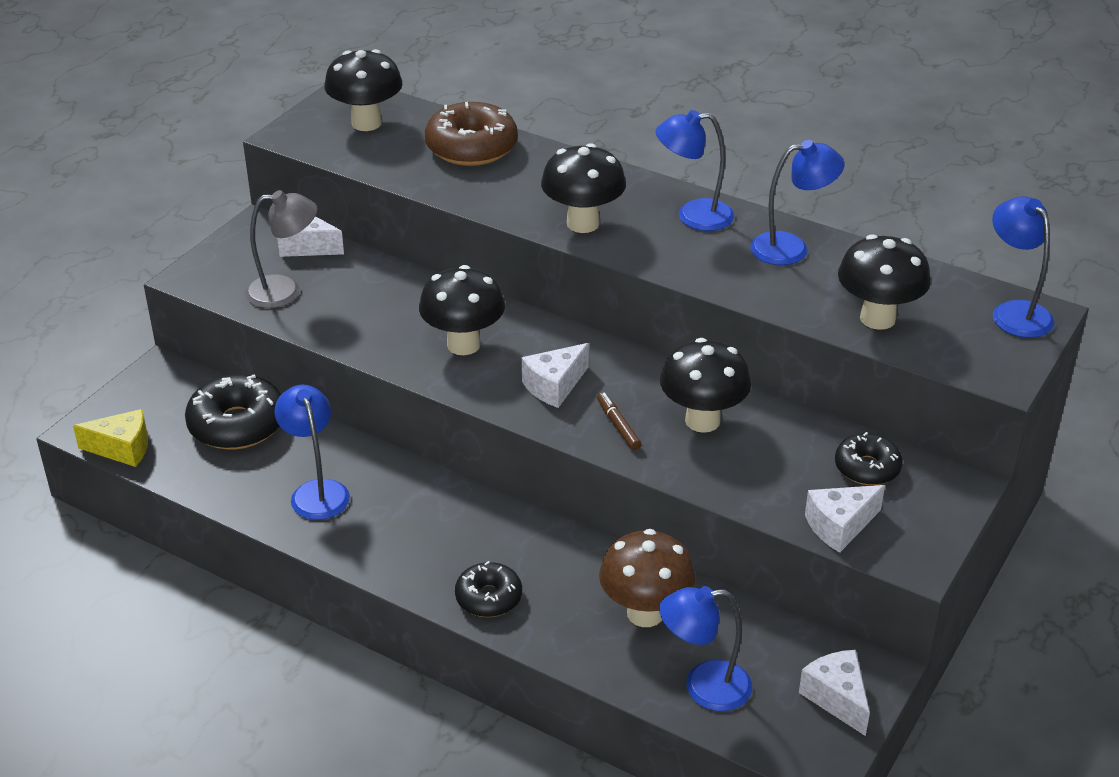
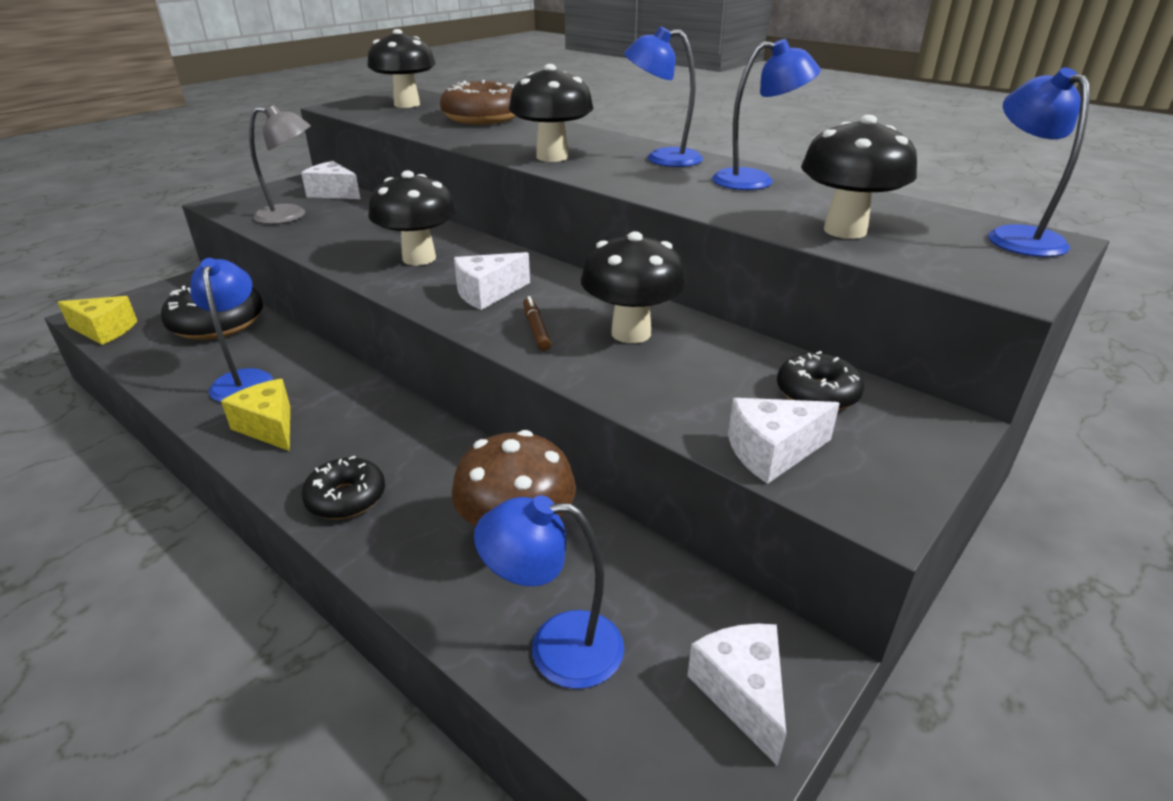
camera: 10 degrees right, 5 degrees down
none -> yellow cheese [221,379,290,451]

